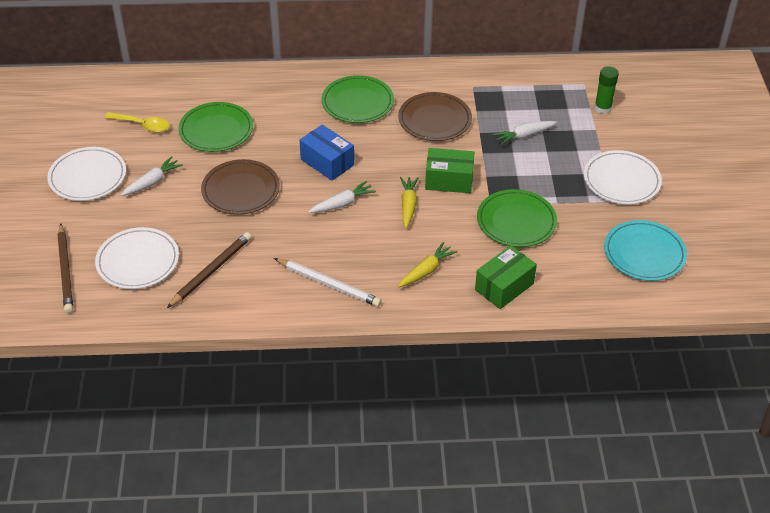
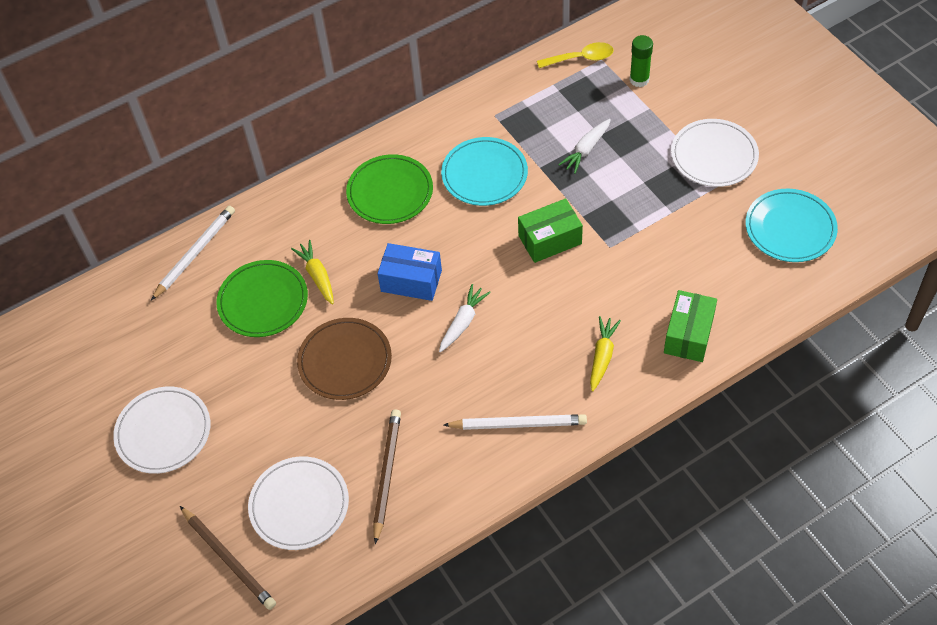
camera: 25 degrees left, 10 degrees up
yellow spoon [105,112,170,133] -> yellow spoon moved to [537,42,613,68]
white carrot [121,156,183,196] -> none
brown plate [398,92,472,141] -> turquoise plate [441,137,528,206]
yellow carrot [400,177,418,228] -> yellow carrot moved to [291,240,334,305]
green plate [477,189,557,247] -> none
none -> white pencil [151,205,235,301]

